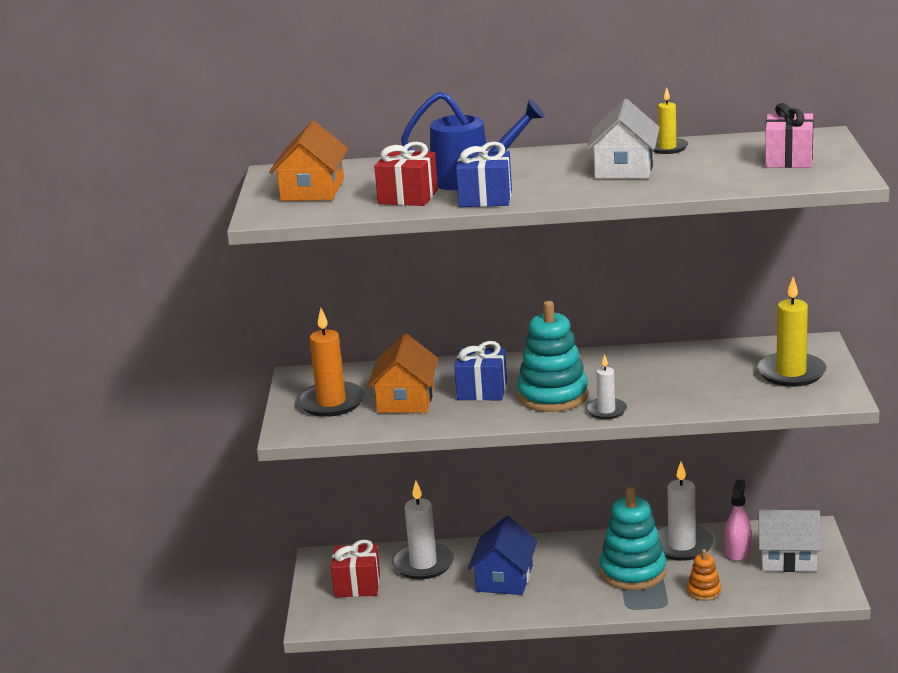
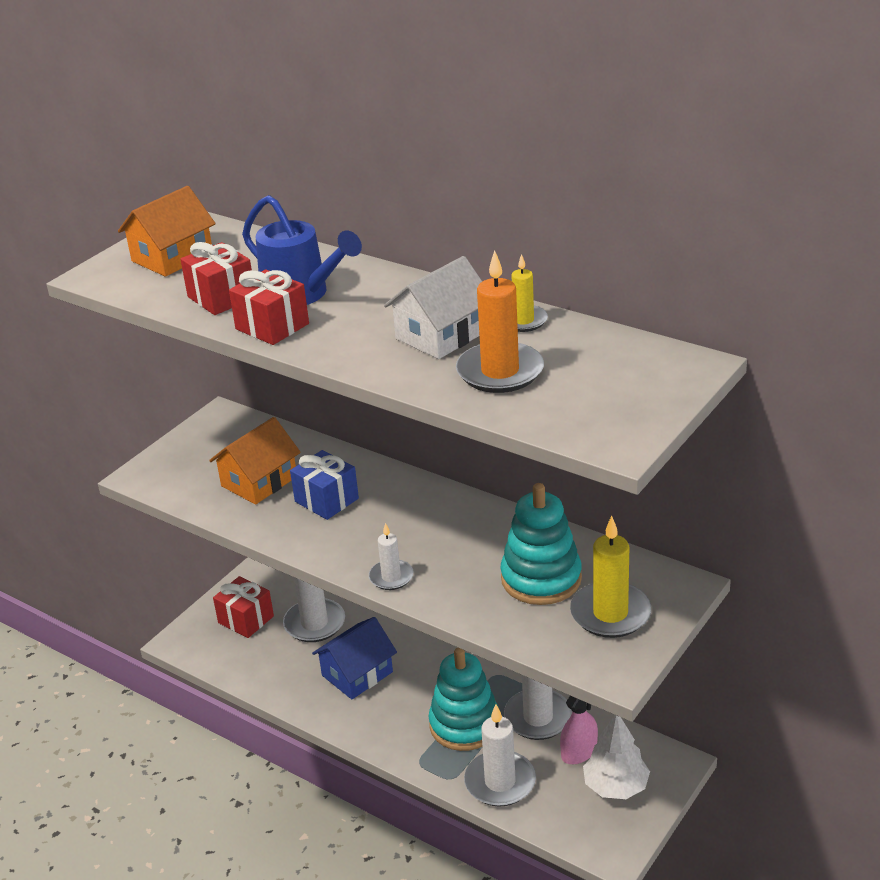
camera: 35 degrees right, 10 degrees up
orange candle [297,308,365,417] -> orange candle moved to [456,250,544,393]
blue gift [456,142,512,207] -> red gift [229,269,309,345]
turquoise stacking toy [517,301,588,412] -> turquoise stacking toy moved to [501,483,582,605]
orange stacking toy [687,549,721,601] -> white candle [464,704,536,807]
white house [757,510,821,572] -> white tree [583,715,650,799]
pink gift [765,103,814,168] -> none

